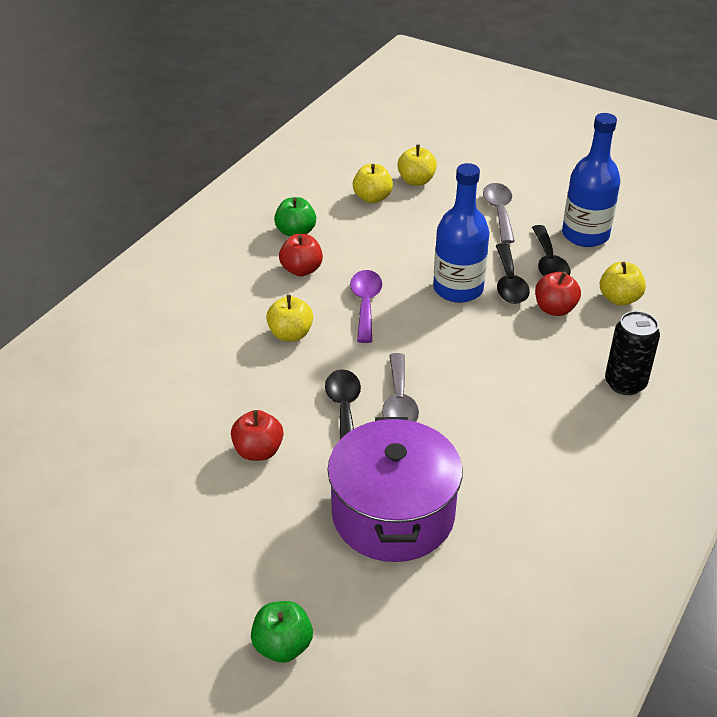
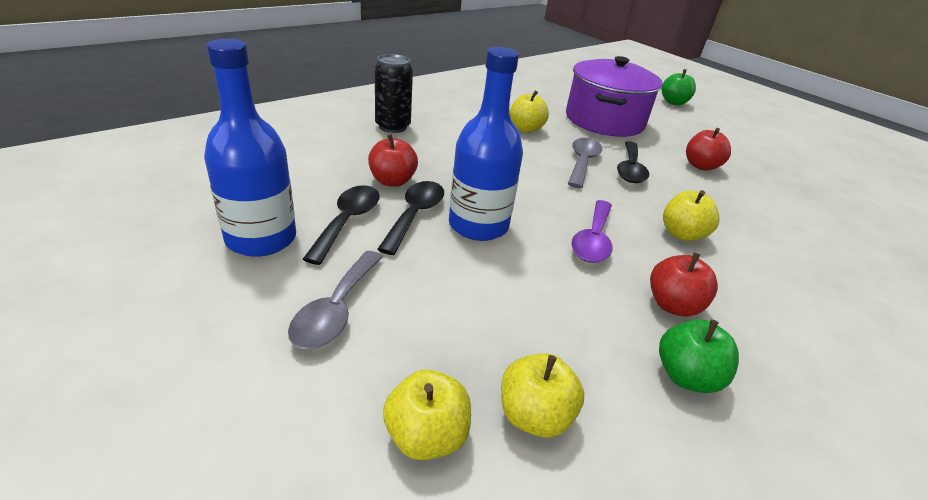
camera: 165 degrees left, 5 degrees down
yellow apple [600,262,646,306] -> yellow apple moved to [510,91,549,133]

